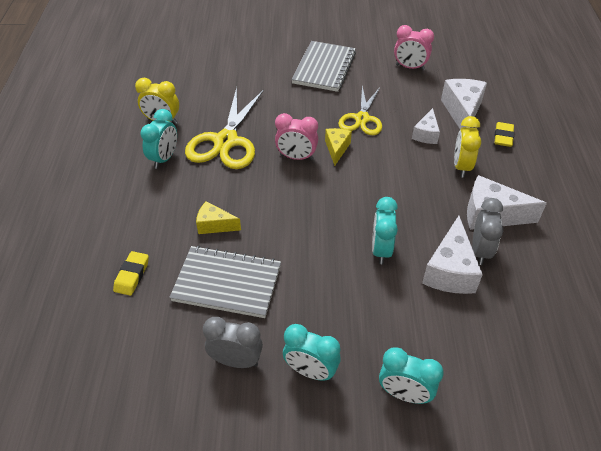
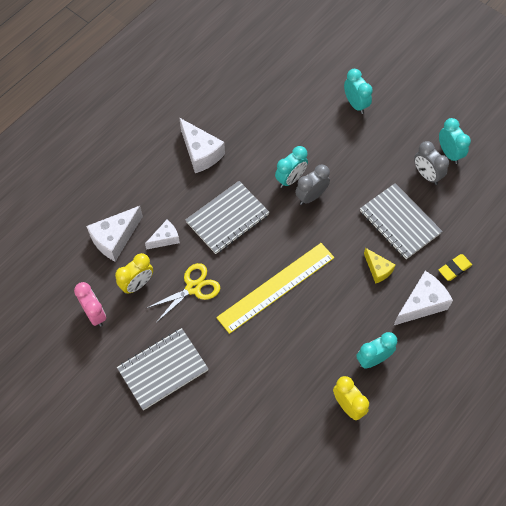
camera: 140 degrees left, 15 degrees up
yellow scissors [185,87,264,169] -> none
pink clock [275,113,318,160] -> yellow ruler [216,243,335,334]
turquoise clock [283,324,341,380] -> turquoise clock moved to [439,118,471,164]
yellow cheese [325,128,352,166] -> none
white cheese [422,216,483,294] -> white cheese moved to [393,271,453,326]
yellow clock [454,116,481,178] -> yellow clock moved to [115,253,153,294]
grey clock [472,198,503,265] -> grey clock moved to [295,164,330,205]
yellow eraser [494,122,514,147] -> none
none -> grey notebook [186,181,270,254]

